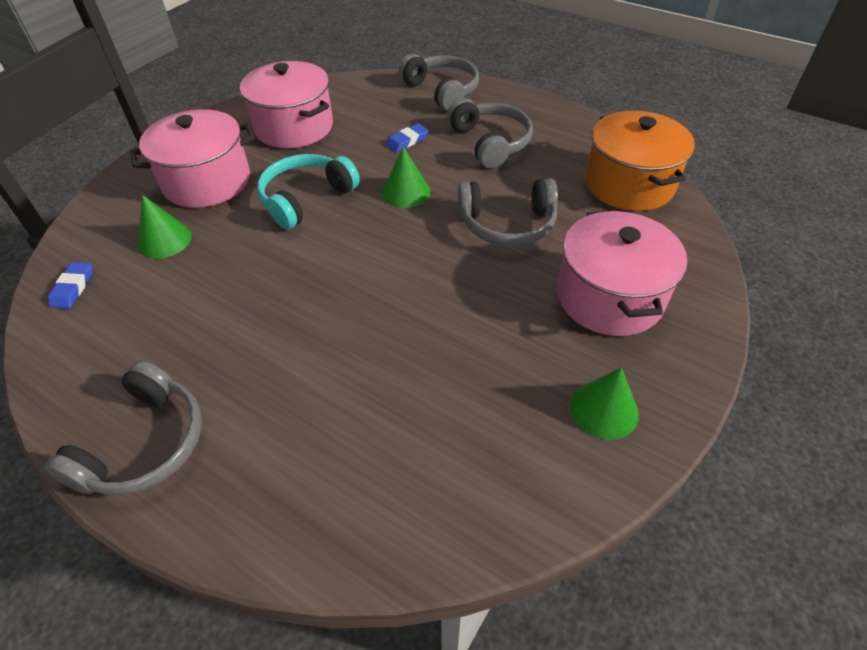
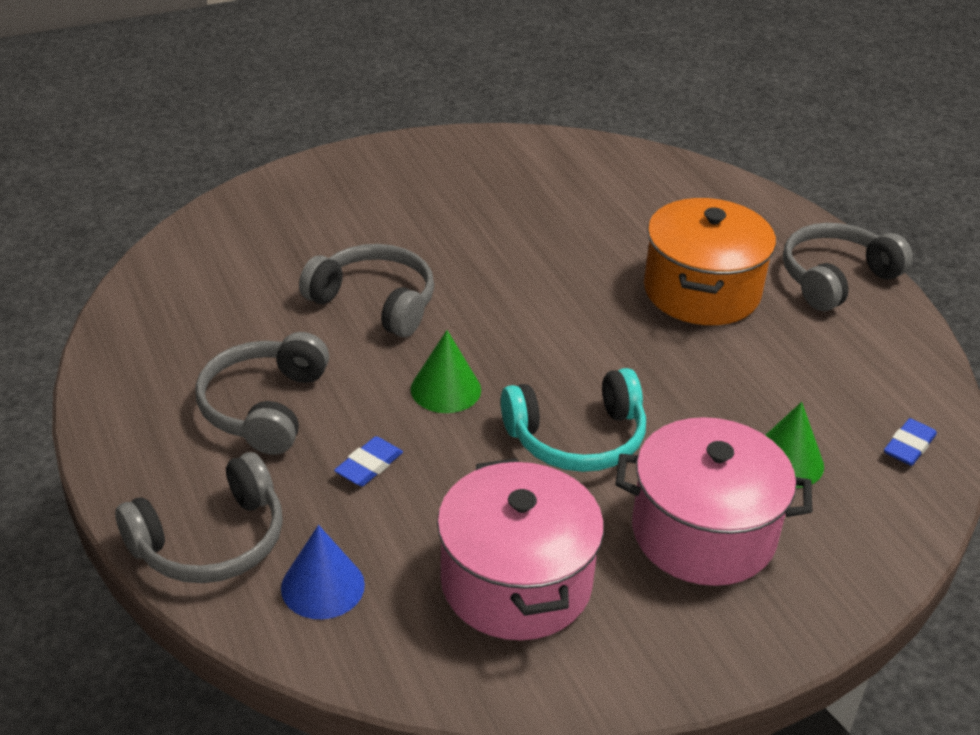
camera: 150 degrees left, 10 degrees down
blue eraser [386,123,428,152] -> blue eraser turned 45 degrees counterclockwise [334,436,403,486]
grey headphones [398,54,479,111] -> grey headphones turned 120 degrees counterclockwise [115,452,283,583]
pink pot [557,210,688,336] -> none
green cone [570,368,639,440] -> none
orange pot [585,111,695,211] -> orange pot moved to [644,198,776,325]
none -> blue cone [281,525,365,619]

